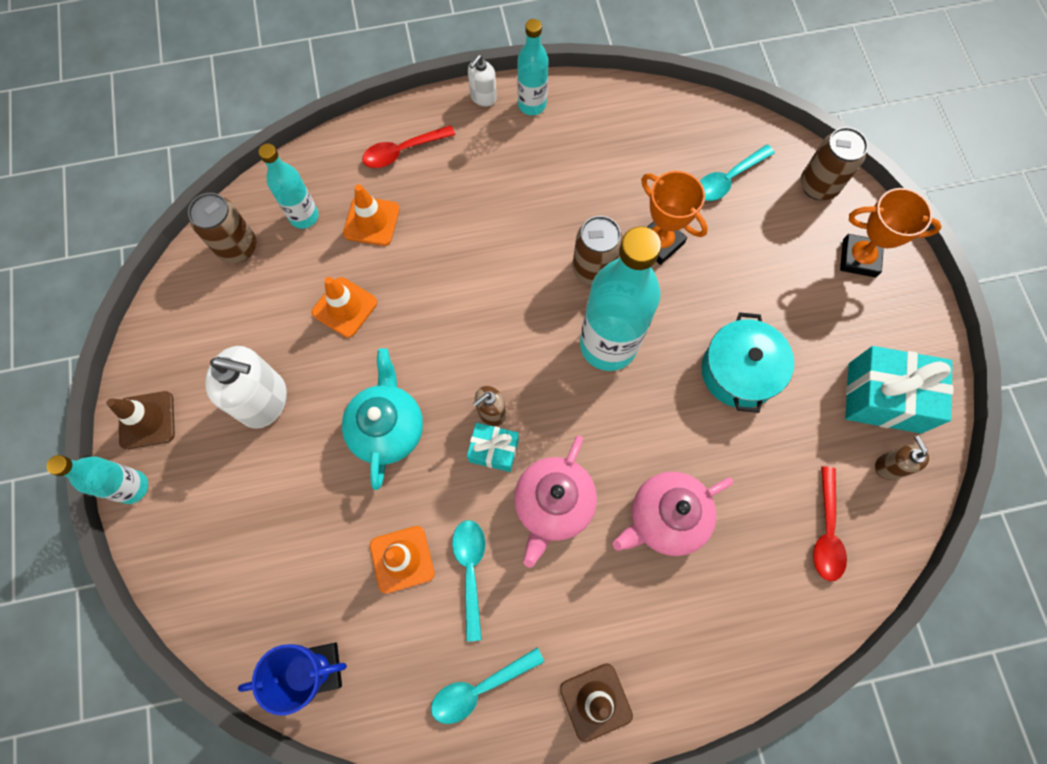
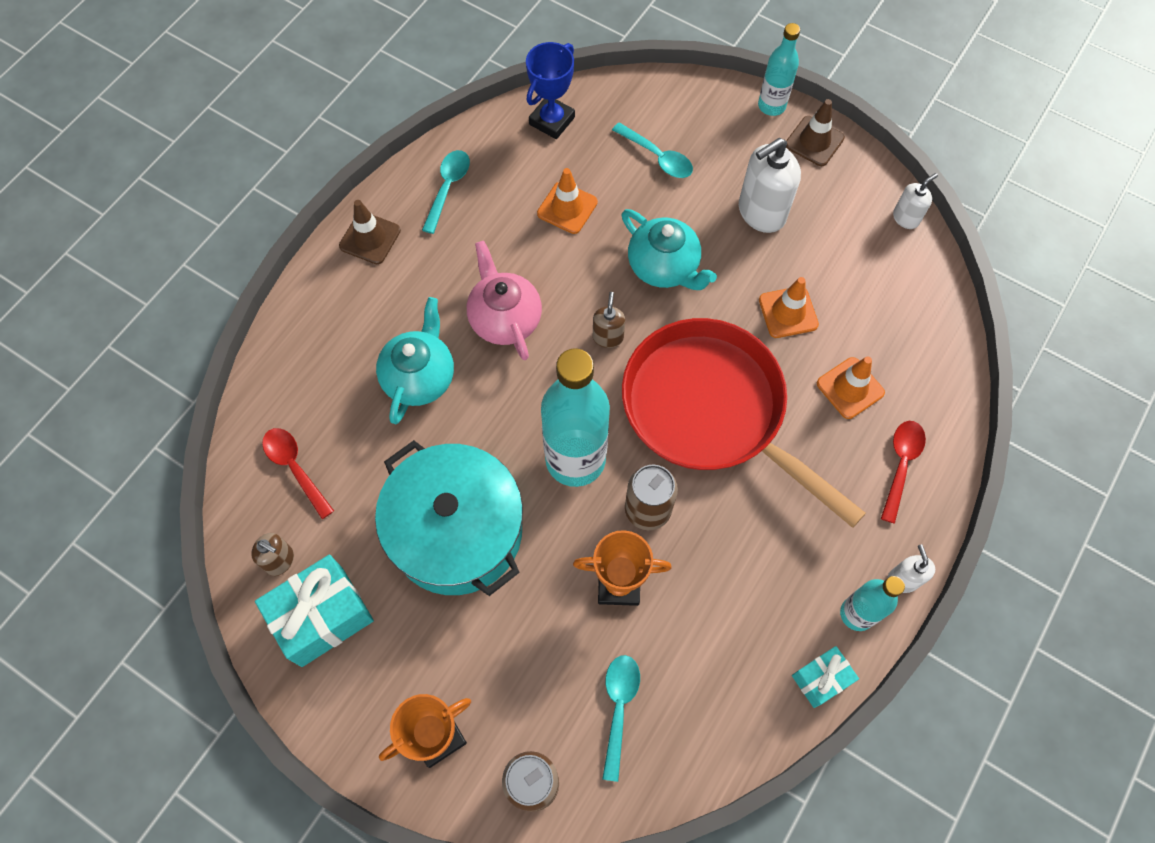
camera: 135 degrees right, 5 degrees down
brown can [188,193,256,263] -> none
turquoise bottle [258,144,319,229] -> none
turquoise spoon [452,520,485,641] -> turquoise spoon moved to [612,122,693,178]
turquoise gift [467,423,519,472] -> turquoise gift moved to [792,646,859,708]
pink teapot [613,471,733,556] -> turquoise teapot [376,297,454,424]
turquoise pot [701,312,794,413] -> turquoise pot [375,440,523,596], size x1.60
none -> red pan [622,318,866,528]
none -> white soap dispenser [893,173,938,229]

